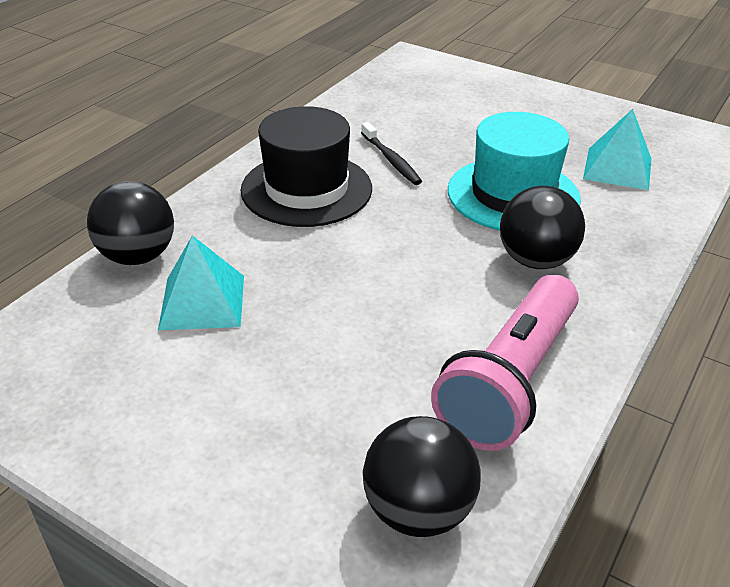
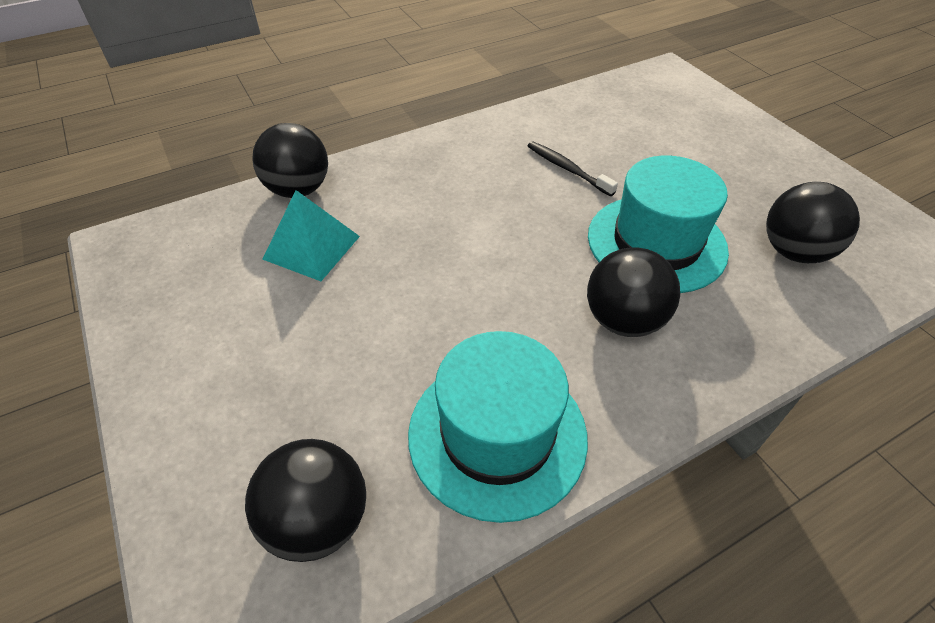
camera: 30 degrees right, 10 degrees up
black hat [240,106,372,227] -> none
black toothbrush [361,122,422,185] -> black toothbrush turned 135 degrees clockwise [528,142,618,196]
pink flashlight [431,275,579,451] -> turquoise hat [408,331,588,523]
turquoise pyramid [583,109,651,190] -> black ball [766,182,860,263]

